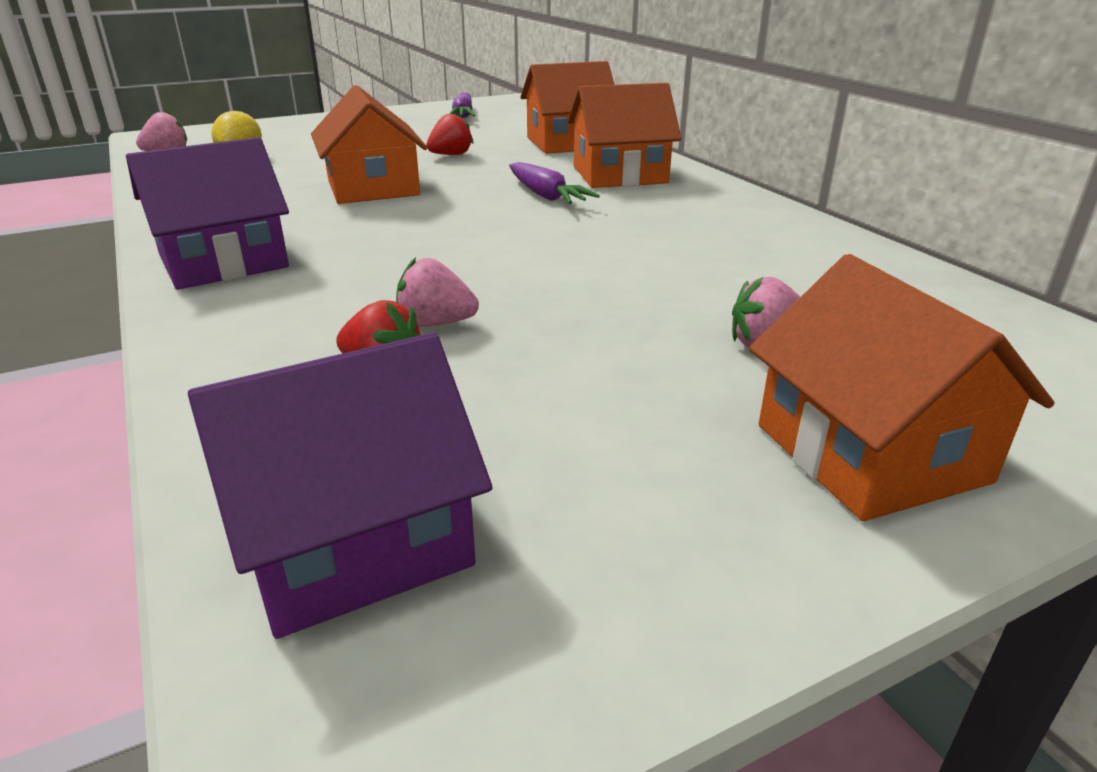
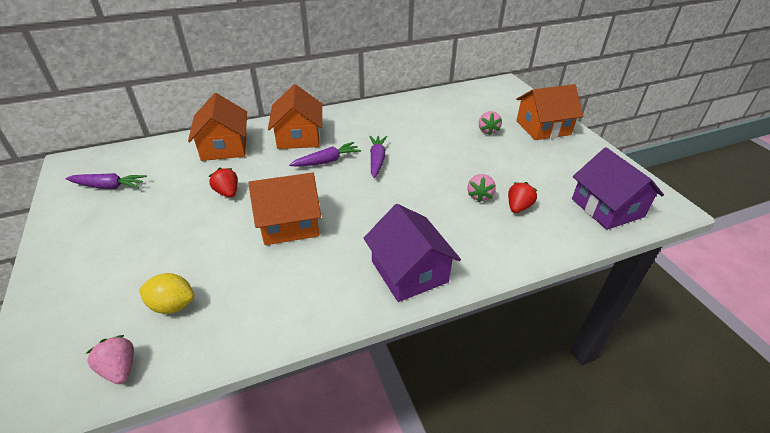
camera: 85 degrees left, 10 degrees up
none -> purple carrot [369,136,387,178]

